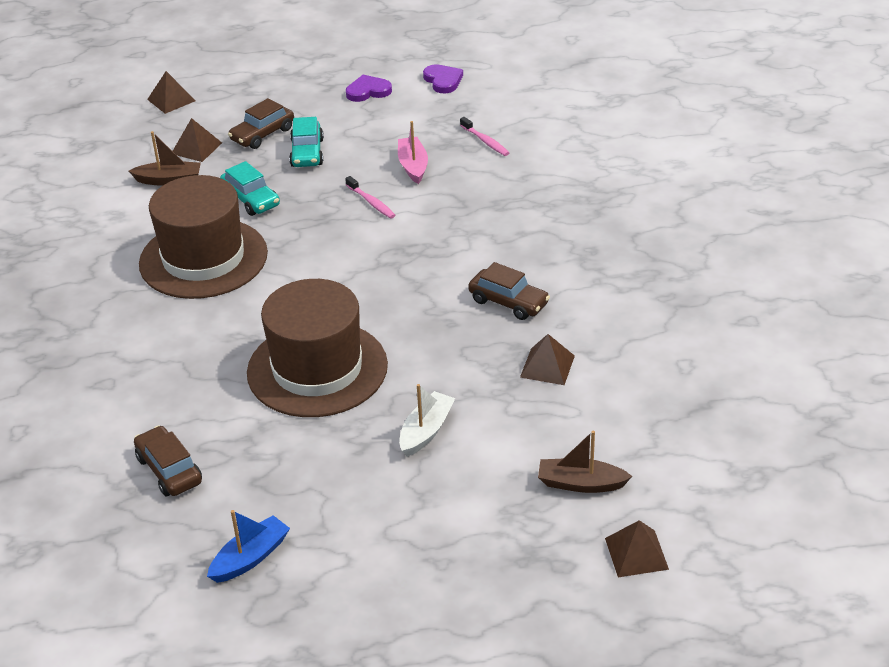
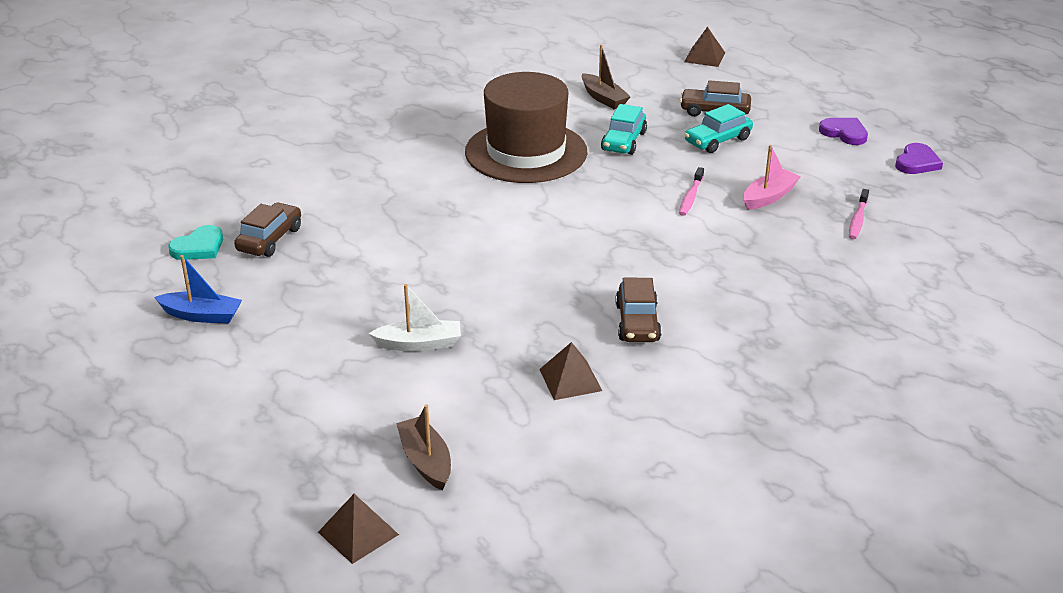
camera: 55 degrees right, 5 degrees down
brown pyramid [173,118,222,162] -> none
brown hat [247,279,388,417] -> none
none -> turquoise heart [168,225,223,260]

